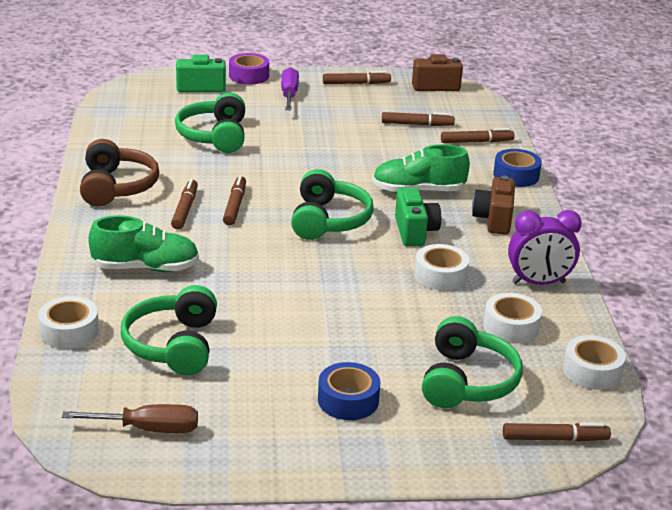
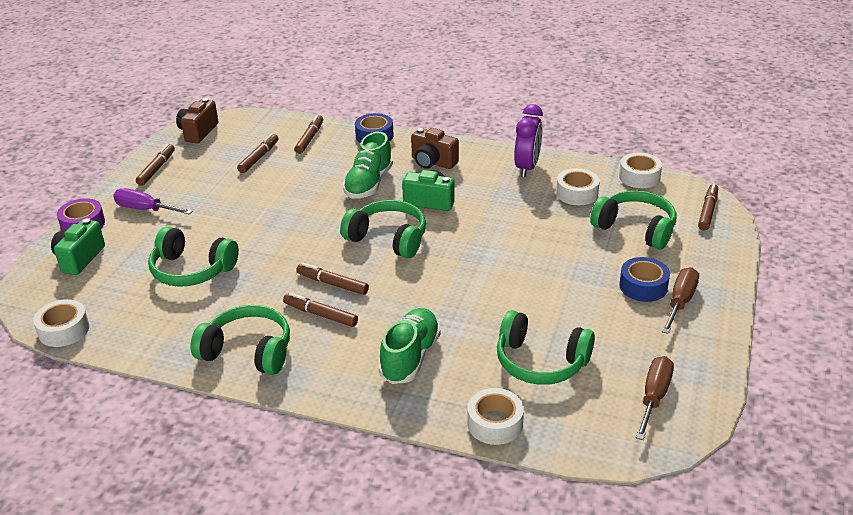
camera: 65 degrees left, 5 degrees up
brown headphones [80,139,159,207] -> green headphones [190,305,290,375]
white tape [414,244,469,291] -> white tape moved to [33,299,89,347]
none -> brown screwdriver [662,267,699,334]

